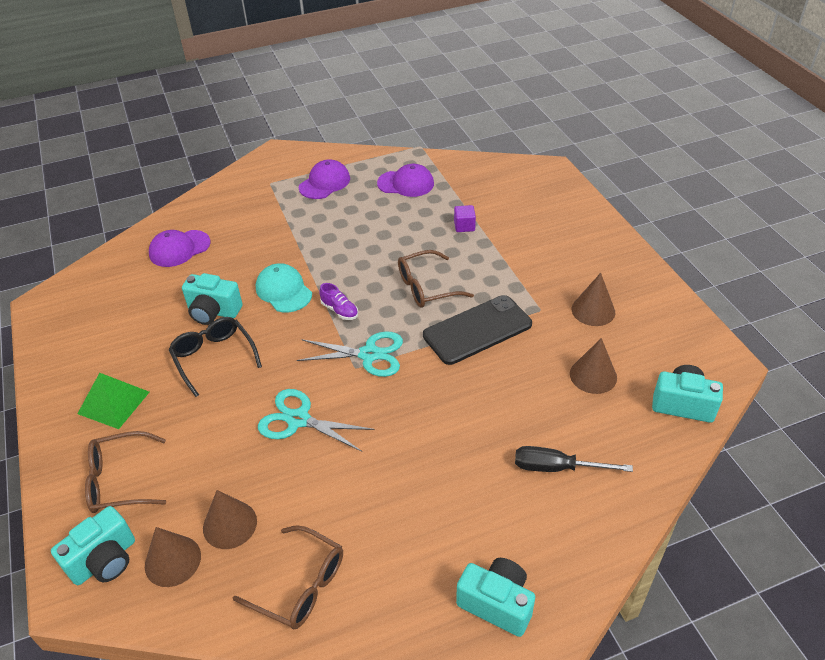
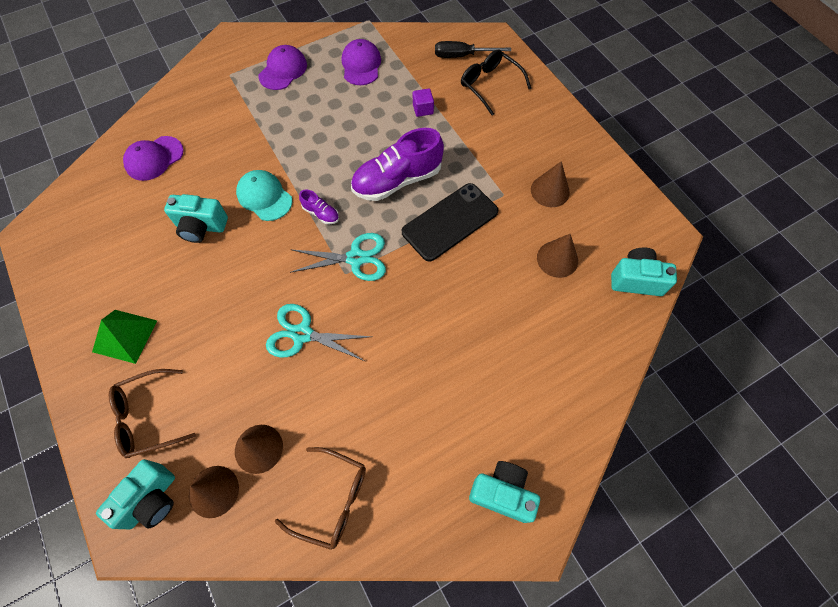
camera: 10 degrees left, 20 degrees up
black glasses [169,317,262,397] -> black glasses moved to [461,49,531,116]
purple cap [377,164,434,197] -> purple cap turned 90 degrees counterclockwise [342,39,381,85]
brown glasses [398,250,474,308] -> purple shoe [351,128,444,201]
black screwdriver [515,446,633,472] -> black screwdriver moved to [435,41,511,58]

